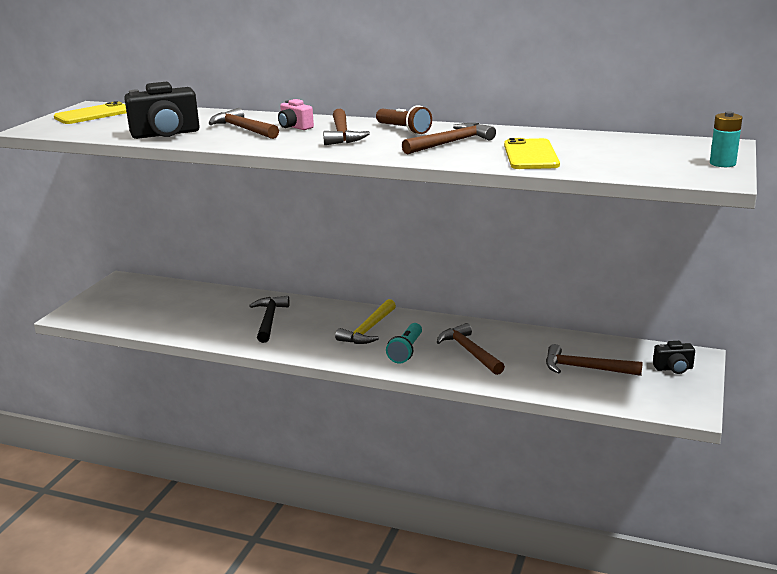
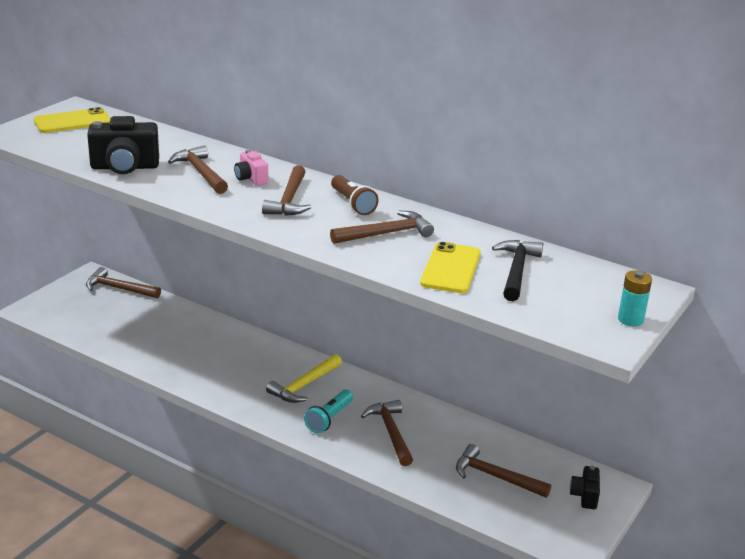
camera: 10 degrees right, 5 degrees up
black hammer [249,296,289,343] -> black hammer moved to [492,240,543,301]
black camera [653,341,695,374] -> black camera turned 90 degrees clockwise [570,466,600,509]
none -> brown hammer [86,267,161,299]

